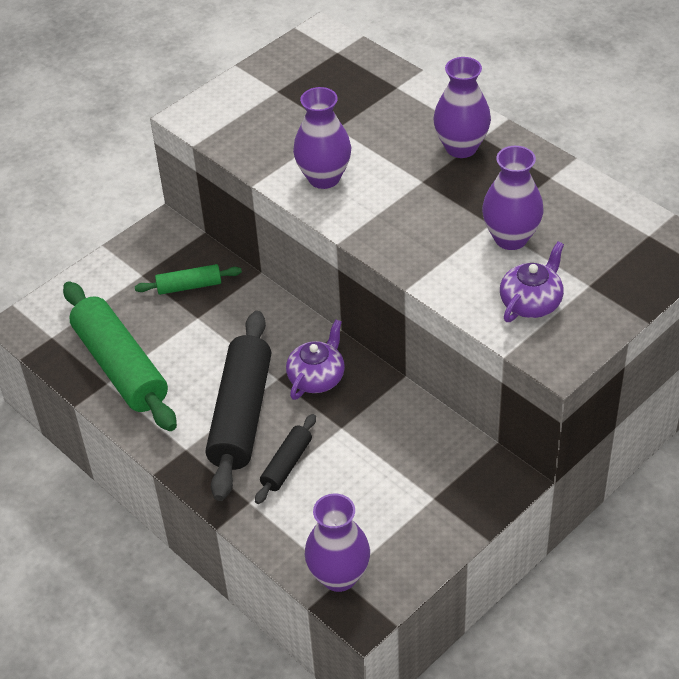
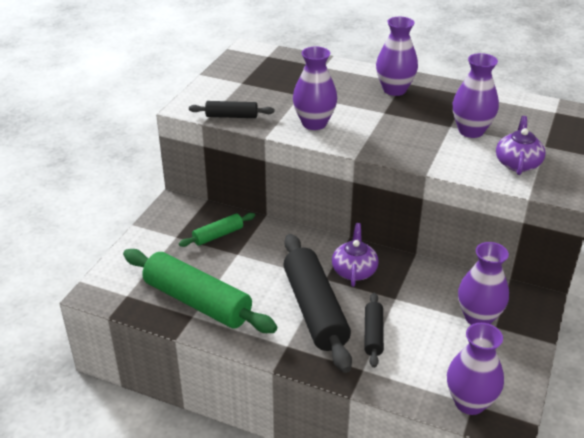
camera: 25 degrees left, 10 degrees down
none -> black rolling pin [189,101,274,118]
none -> purple vase [458,242,509,325]

